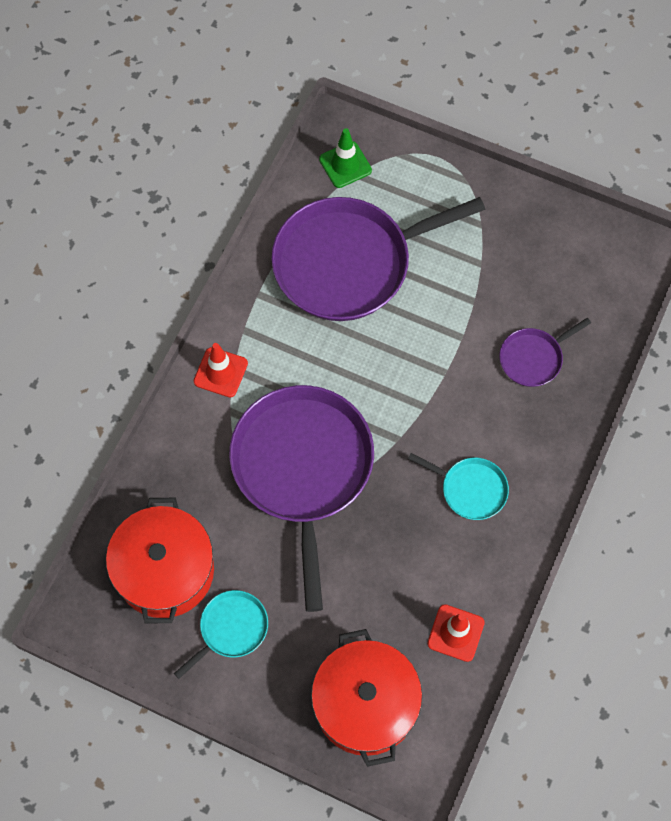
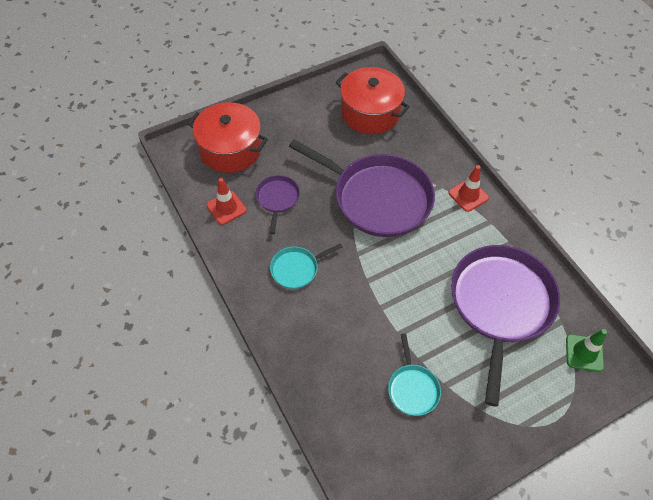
camera: 125 degrees right, 10 degrees down
turquoise pan [174,590,268,679] -> turquoise pan moved to [388,333,441,416]
purple pan [499,318,591,387] -> purple pan moved to [256,175,300,234]

